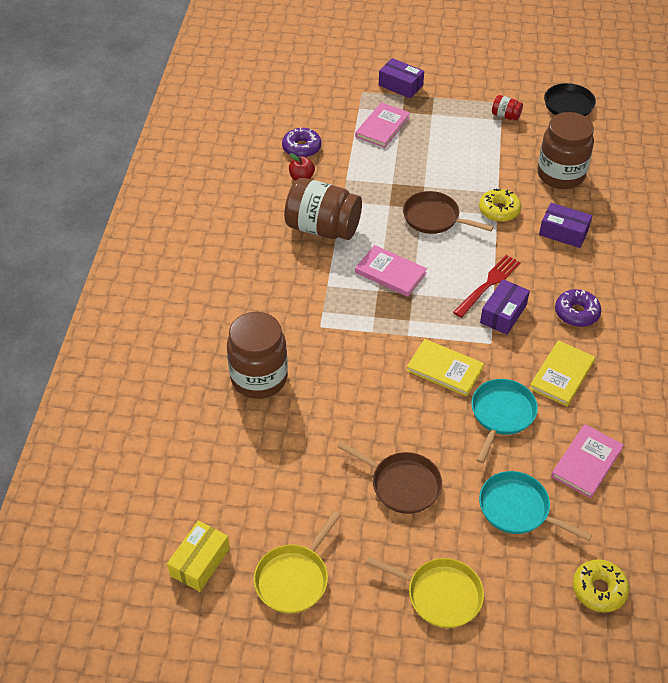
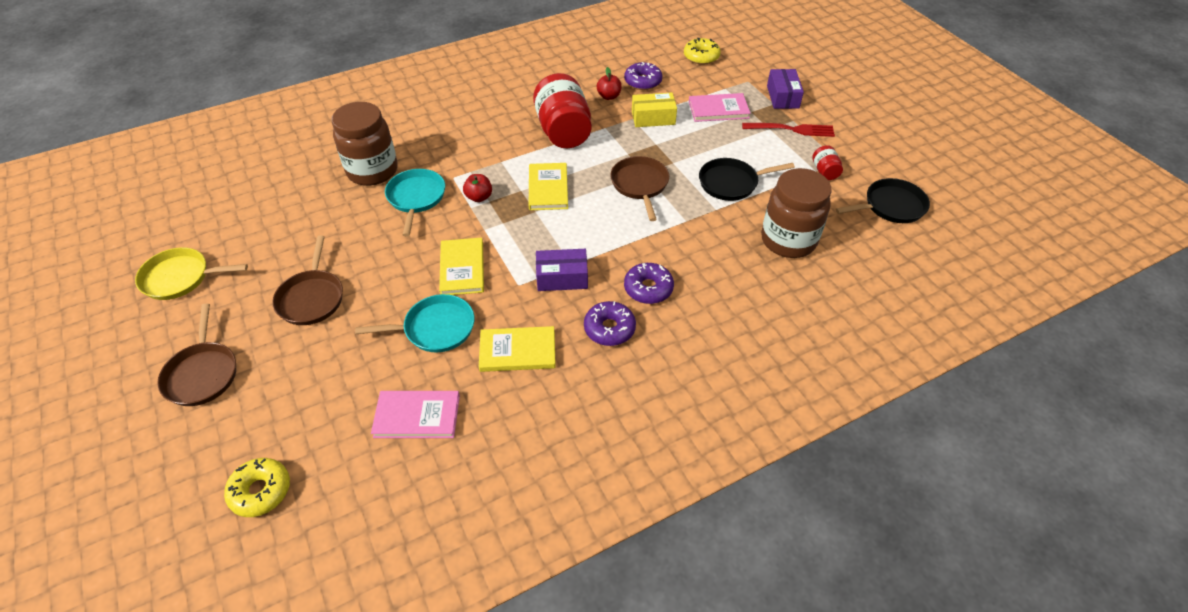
camera: 55 degrees right, 0 degrees up
yellow box [167,521,230,592] -> yellow box moved to [632,92,677,127]
brown jar [284,178,362,240] -> red jar [533,73,592,148]
pink book [355,245,427,297] -> yellow book [529,163,568,210]
yellow pan [365,556,484,628] -> brown pan [157,304,236,406]
red fork [453,255,521,318] -> red fork moved to [742,123,835,137]
yellow donut [479,189,521,222] -> yellow donut moved to [684,38,721,65]
turquoise pan [479,471,592,541] -> turquoise pan moved to [385,169,445,237]
purple box [539,203,592,248] -> none
none -> red apple [463,174,492,202]
none -> purple donut [624,263,674,304]
none -> black pan [699,158,795,201]

